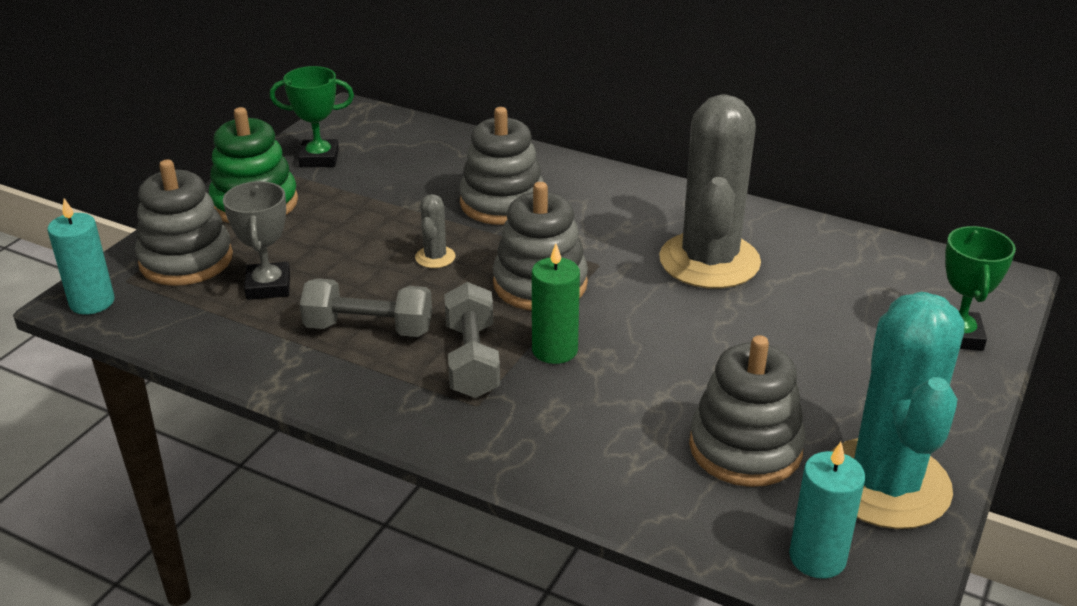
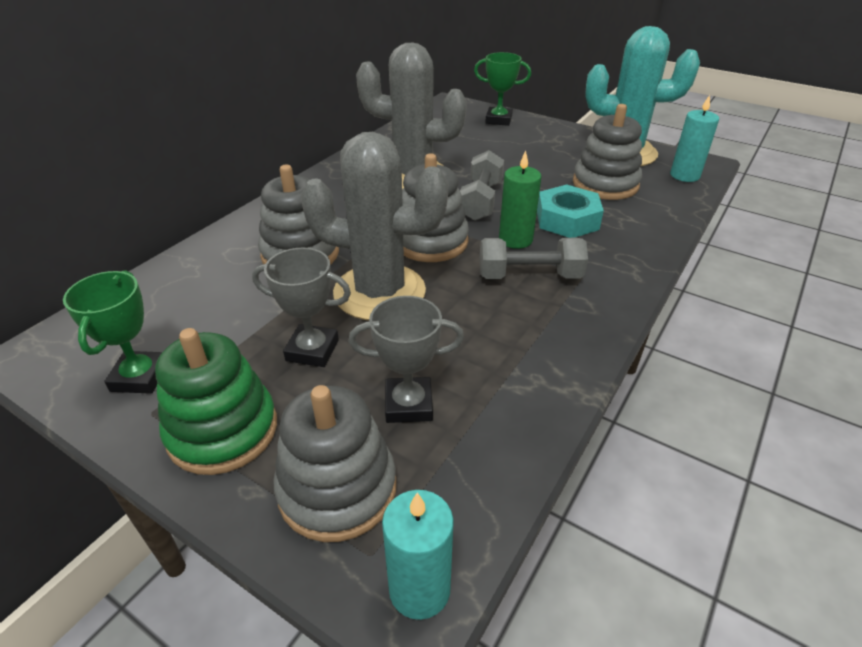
camera: 85 degrees left, 5 degrees up
grey dumbbell [300,278,432,337] -> grey dumbbell moved to [460,150,504,221]
grey cactus [415,194,455,268] -> grey cactus [301,132,448,320], size x2.49
none -> grey trophy [252,247,351,367]
none -> turquoise nut [537,185,604,238]

